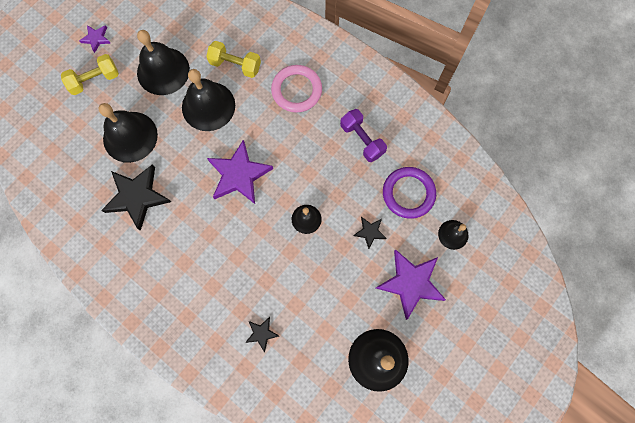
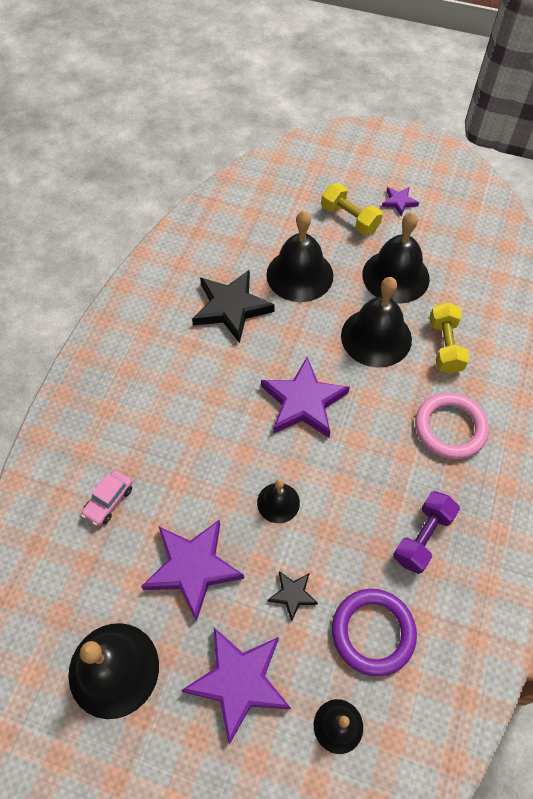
camera: 70 degrees right, 15 degrees down
black star [245,317,279,352] -> pink car [81,470,132,526]
none -> purple star [141,519,244,622]

